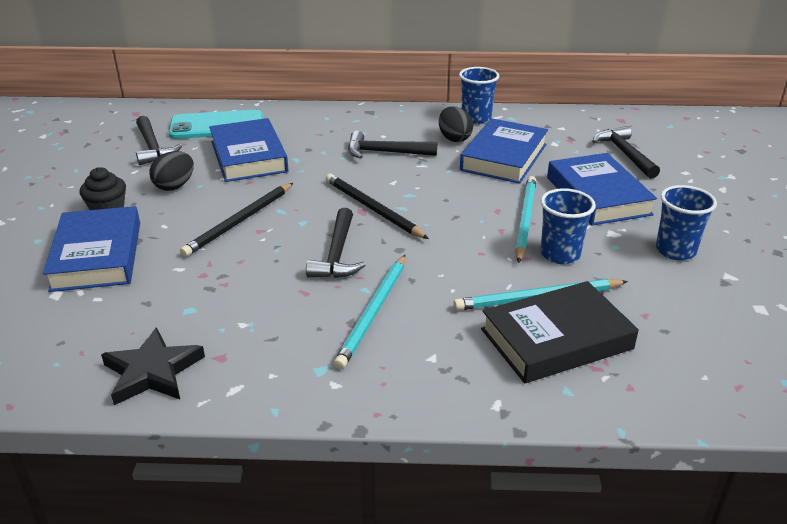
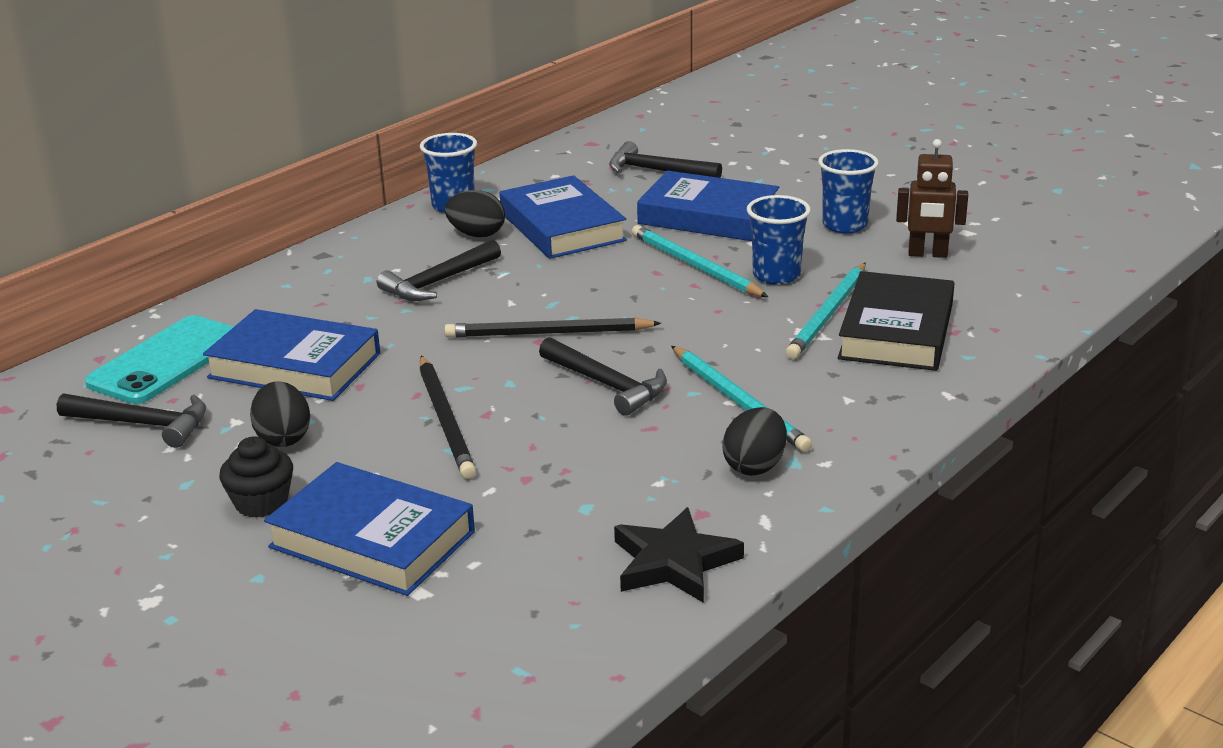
camera: 50 degrees left, 5 degrees down
none -> black egg [722,407,787,476]
none -> brown robot [896,139,968,258]

